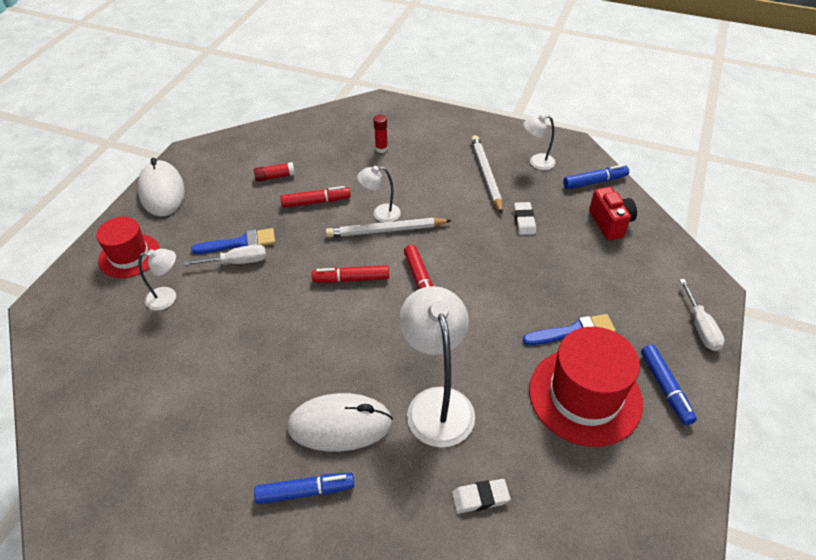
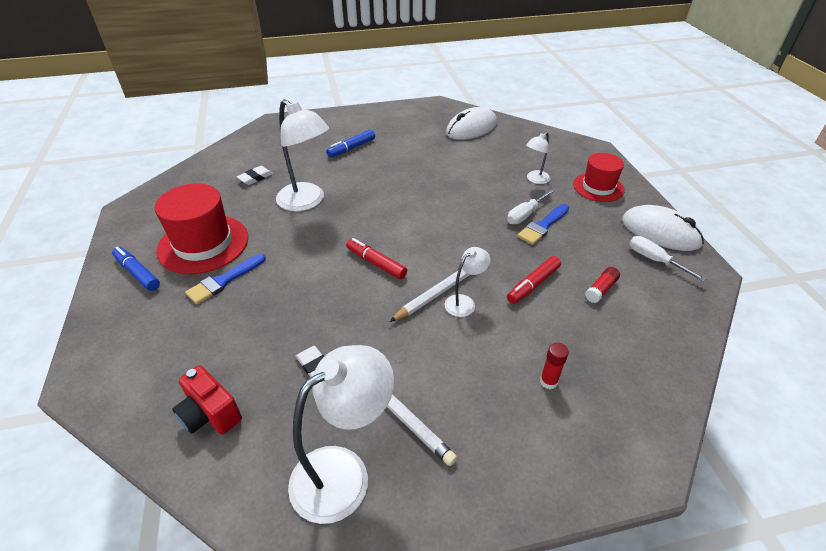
camera: 145 degrees right, 5 degrees down
white mouse [287,393,393,452] -> white mouse moved to [446,107,497,140]
red marker [312,265,389,283] -> none
white lamp [523,115,556,170] -> white lamp [288,345,394,524], size x1.94
blue marker [563,164,629,189] -> none
white screwdriver [679,279,725,351] -> white screwdriver moved to [629,236,706,282]

